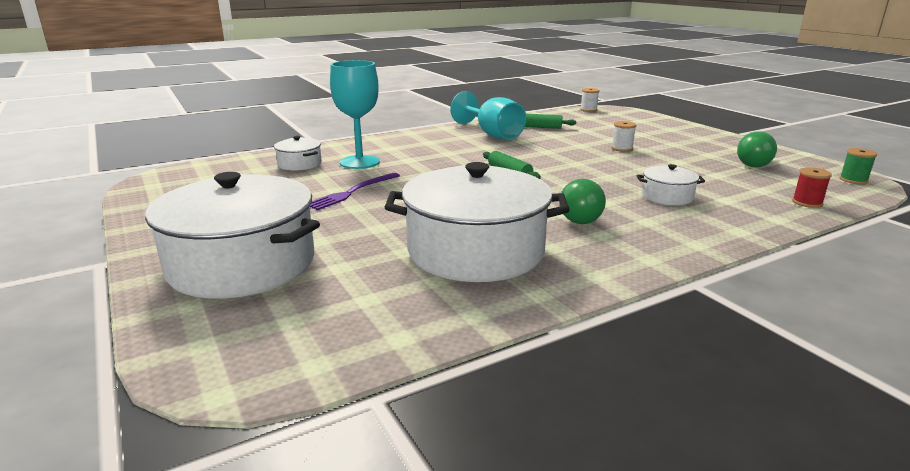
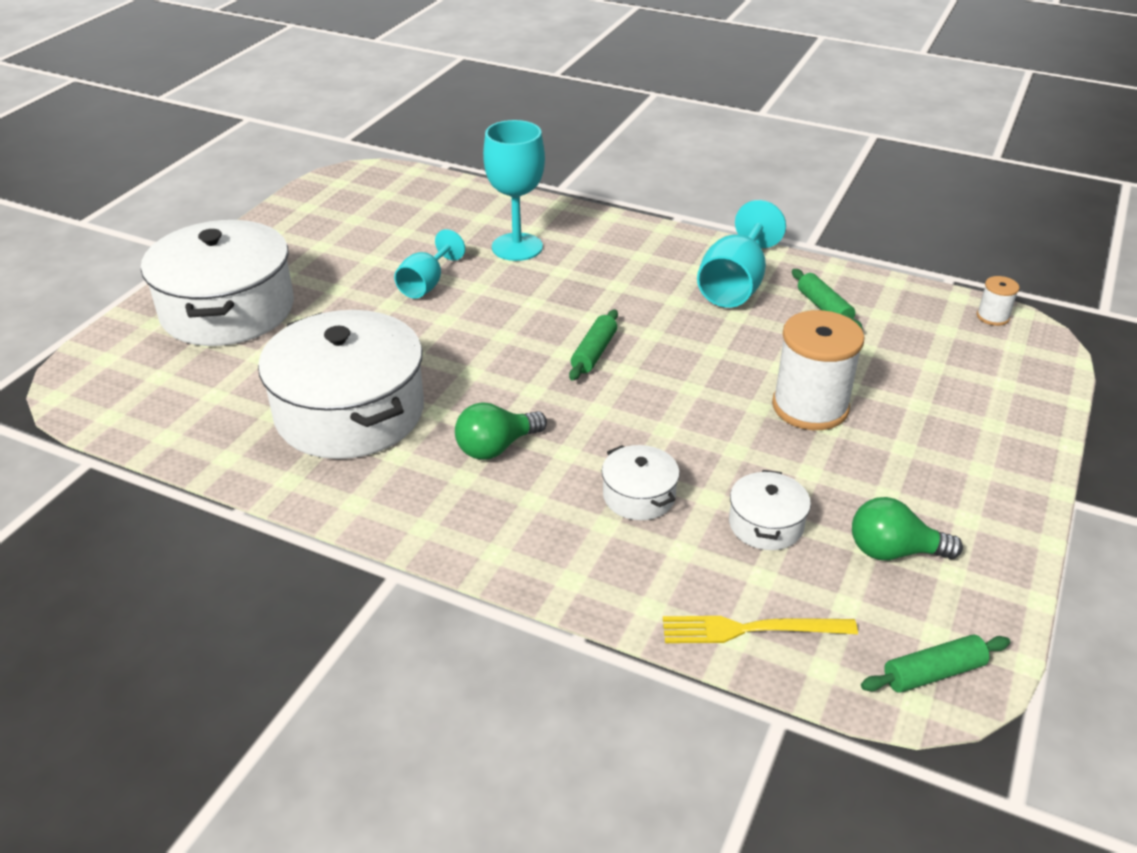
camera: 55 degrees right, 15 degrees up
white pot [274,136,322,171] -> white pot moved to [729,470,811,550]
purple fork [310,173,400,210] -> turquoise goblet [394,229,465,298]
white spool [611,121,636,152] -> white spool [772,310,864,430], size x2.15
red spool [792,167,832,208] -> yellow fork [663,616,858,643]
green spool [839,148,877,184] -> green rolling pin [861,634,1010,693]

